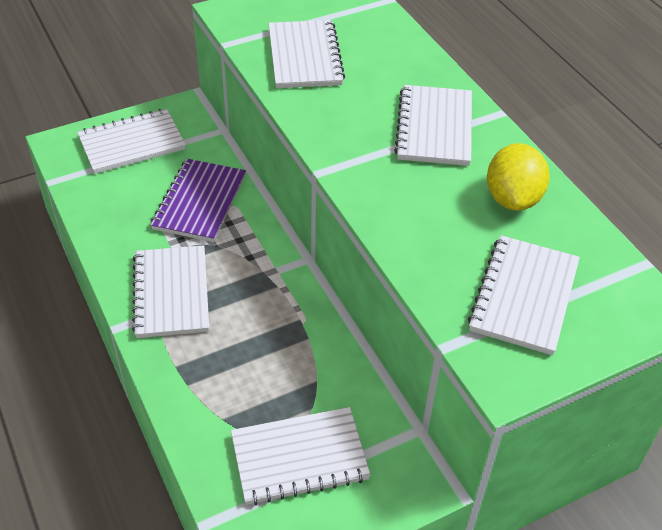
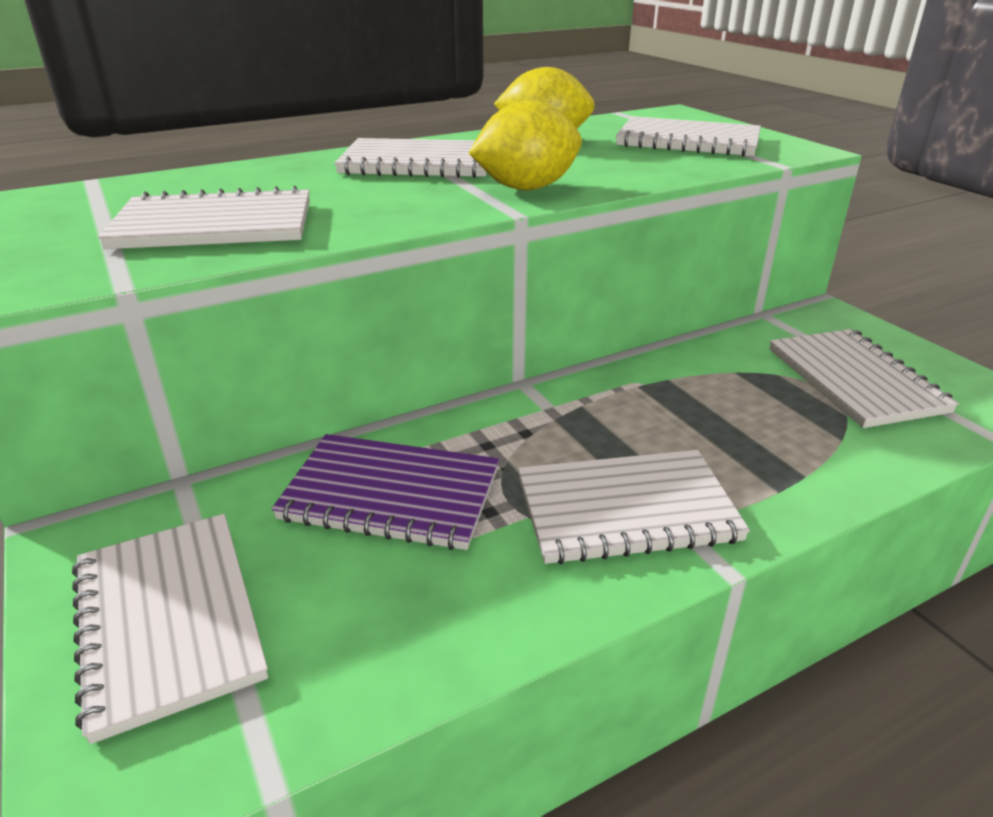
camera: 90 degrees left, 15 degrees down
none -> yellow lemon [469,101,582,190]

